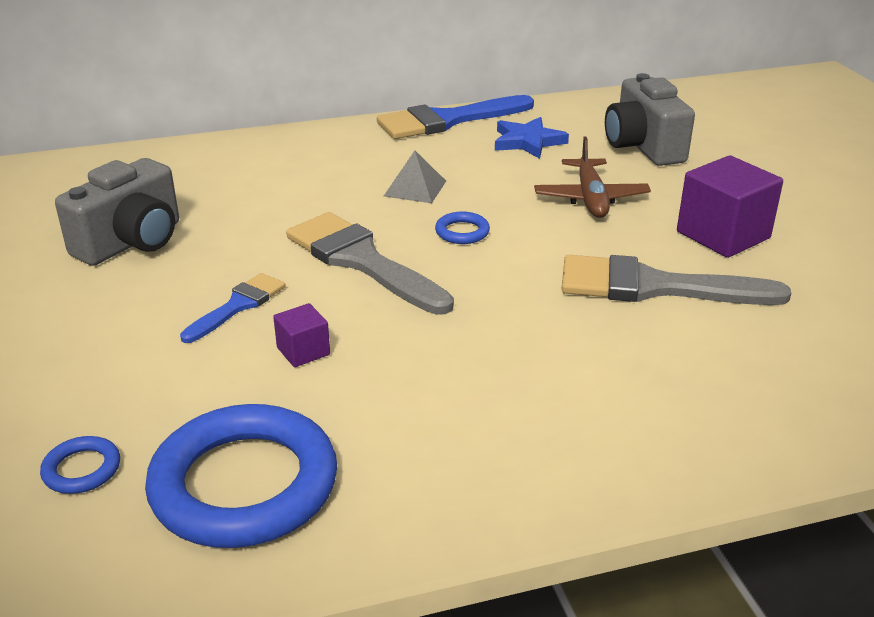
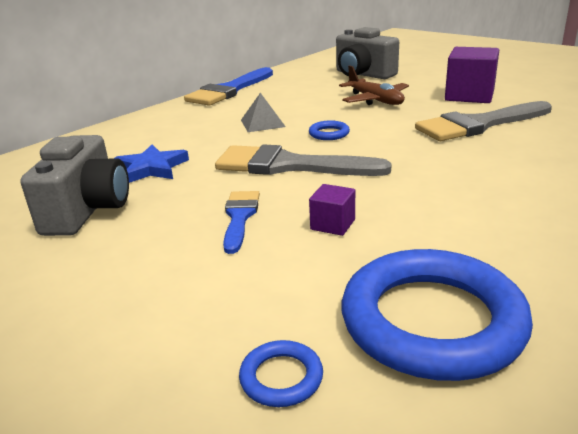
camera: 30 degrees left, 5 degrees down
blue star [495,117,569,159] -> blue star moved to [114,144,189,183]

